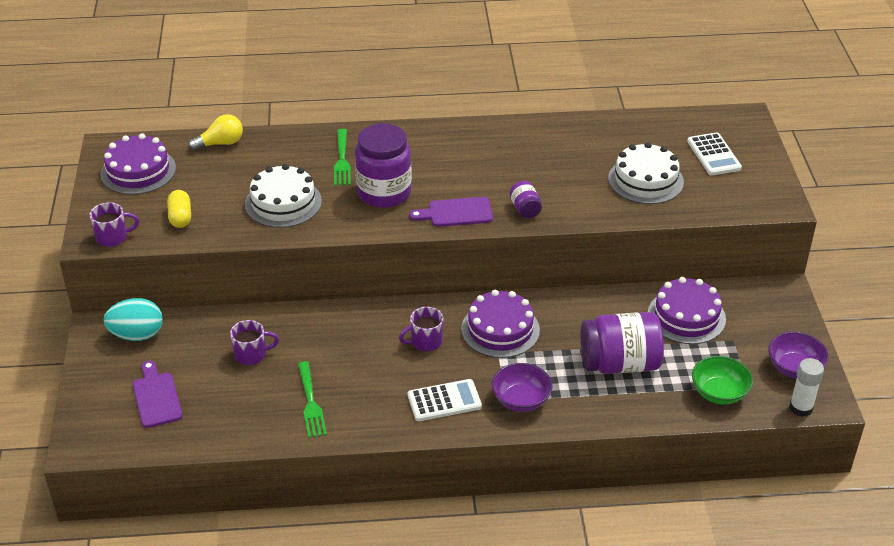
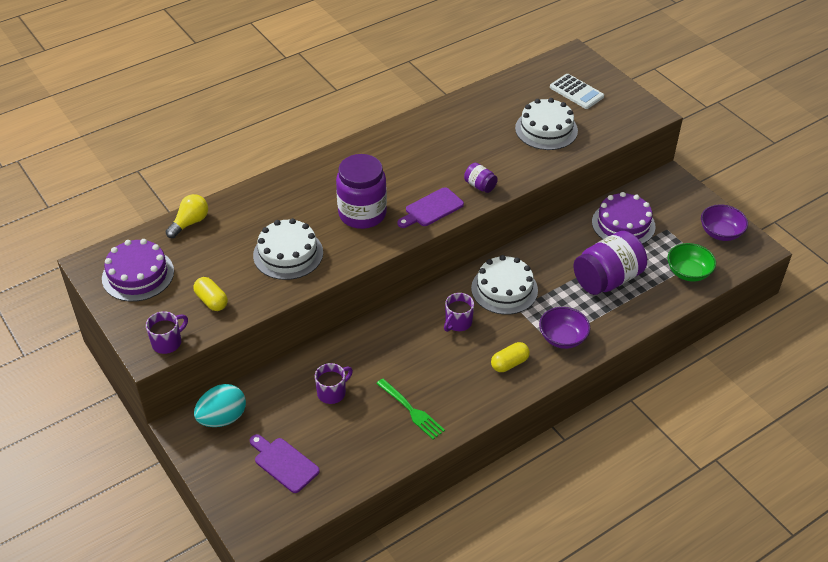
camera: 30 degrees left, 5 degrees up
green fork [334,129,351,186] -> none
white calculator [408,379,482,421] -> yellow capsule [491,342,530,372]
purple cake [461,290,540,358] -> white cake [471,255,538,315]
white glue stick [789,358,824,417] -> none

